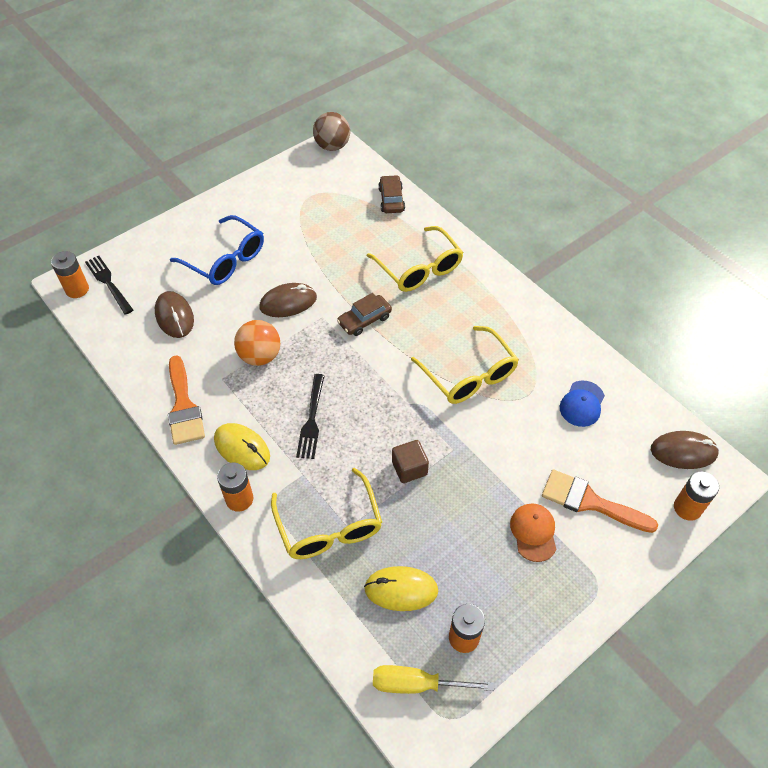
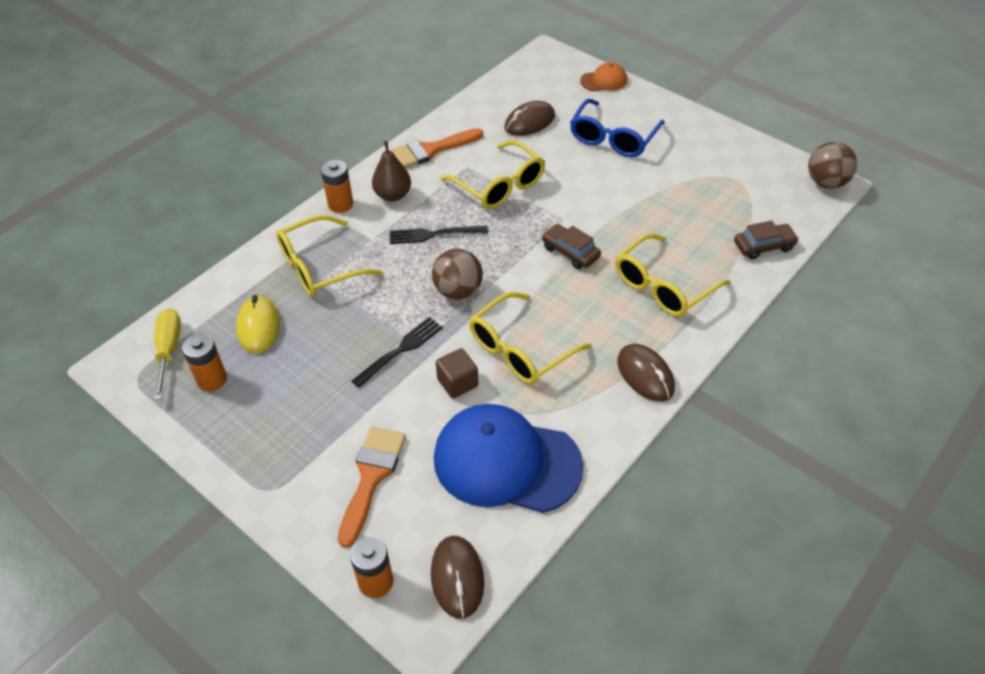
camera: 80 degrees right, 5 degrees down
orange battery [51,251,89,298] -> none
black fork [85,256,133,315] -> black fork moved to [351,317,443,388]
yellow mouse [214,423,270,470] -> brown pear [372,141,411,201]
orange ball [234,320,280,366] -> yellow glasses [440,140,545,209]
brown mouse [259,283,317,317] -> brown mouse moved to [617,344,675,402]
brown cube [392,440,429,483] -> brown cube moved to [436,348,478,398]
orange cap [510,504,556,562] -> orange cap moved to [580,62,627,91]
blue cap [560,381,605,427] -> blue cap [434,404,583,513], size x2.19
none -> brown ball [432,249,483,299]

